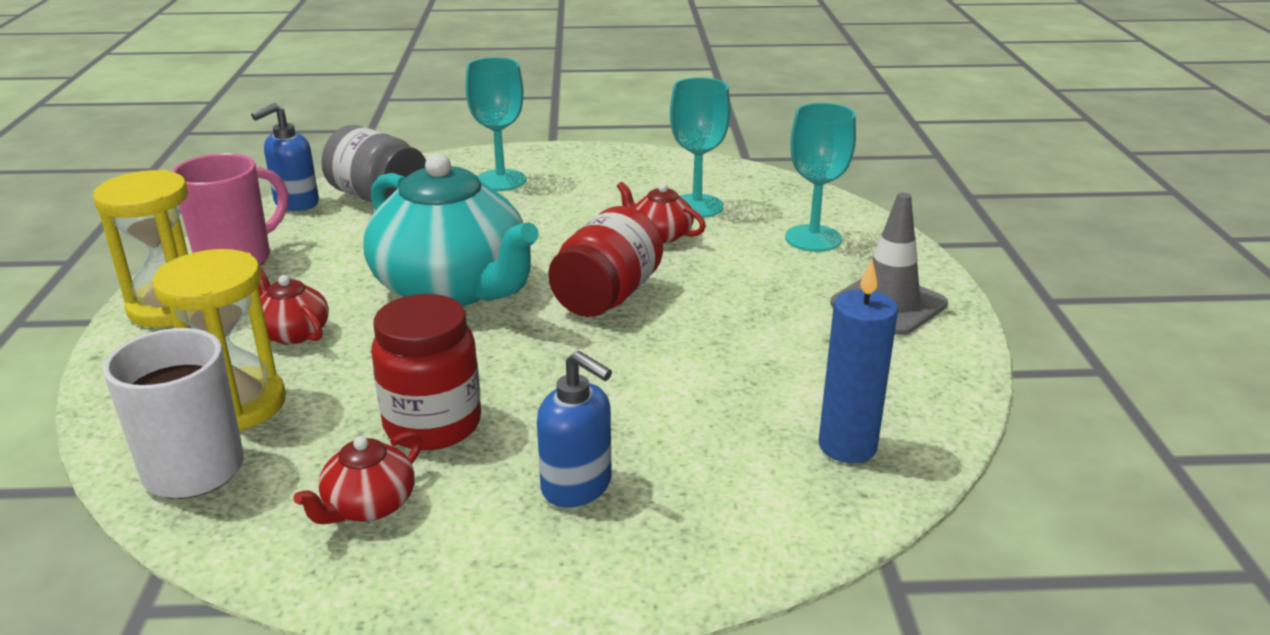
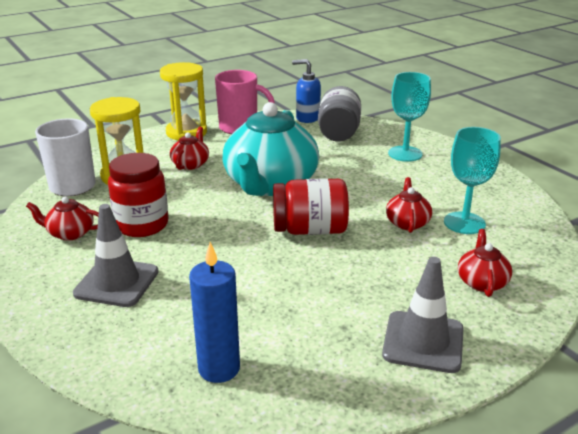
camera: 60 degrees right, 0 degrees up
blue soap dispenser [537,351,612,507] -> grey traffic cone [73,204,159,307]
turquoise goblet [785,103,856,252] -> red teapot [458,229,512,297]

